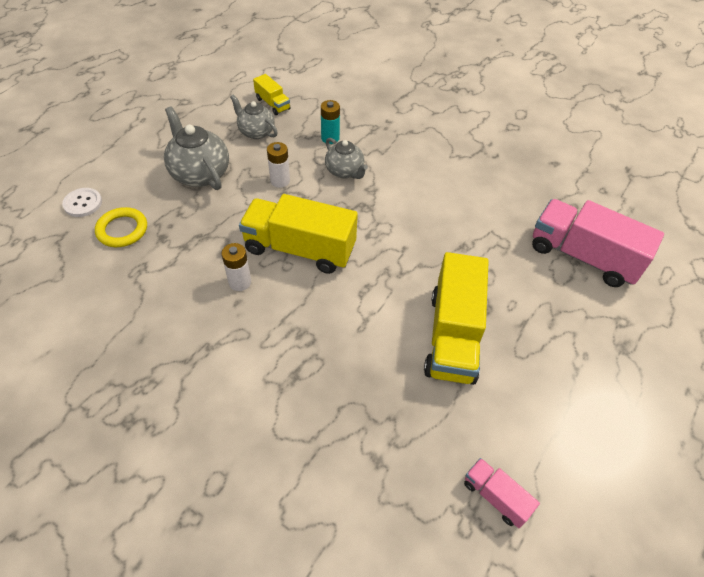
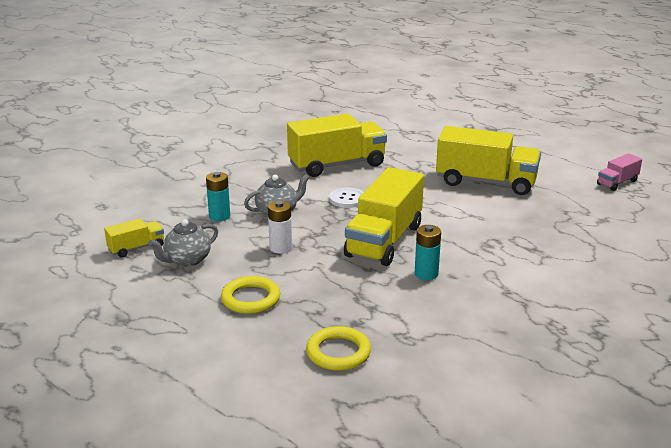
camera: 80 degrees left, 25 degrees down
white button [62,188,102,217] -> white button moved to [329,188,364,208]
grey teapot [164,106,229,190] -> yellow ring [221,276,280,314]
white battery [222,243,251,291] -> turquoise battery [415,225,441,280]
pink truck [532,199,664,287] -> none
none -> yellow truck [287,114,387,177]

